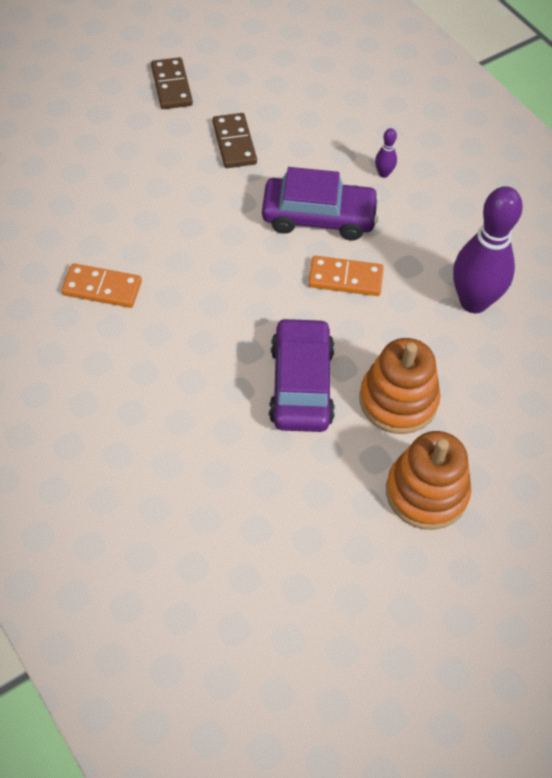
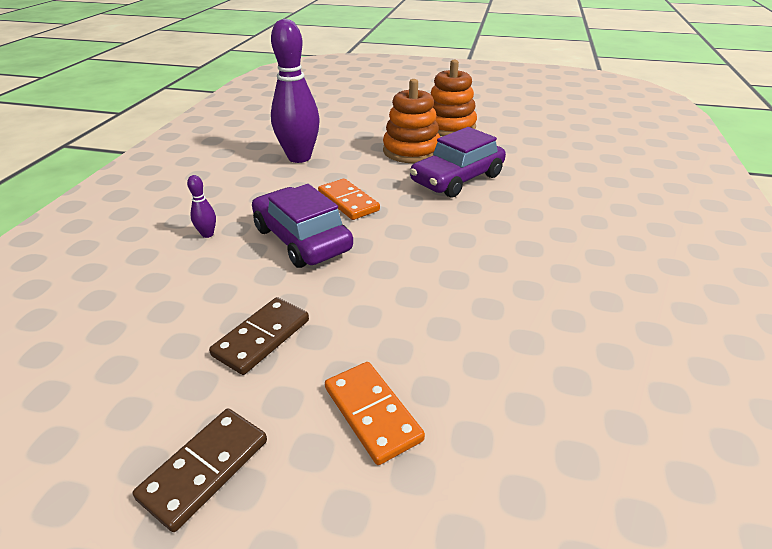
camera: 130 degrees left, 20 degrees down
orange domino [62,263,142,308] -> orange domino moved to [325,362,425,465]

